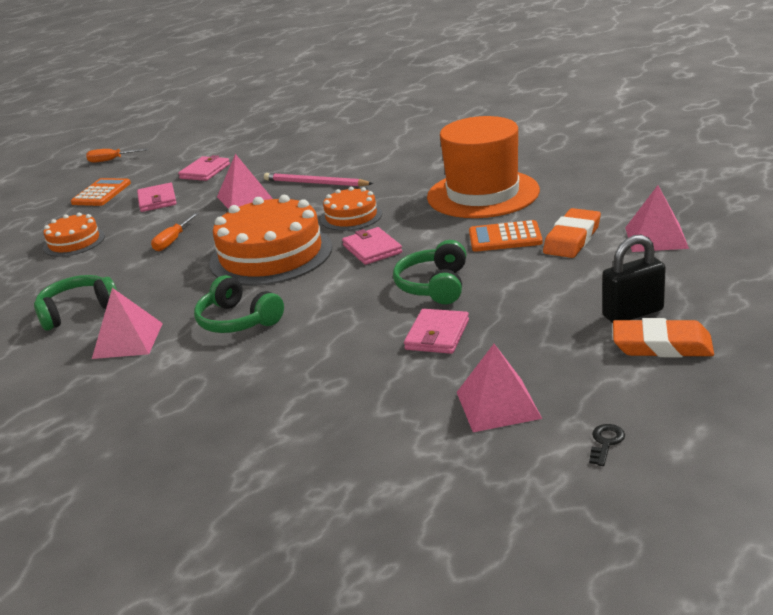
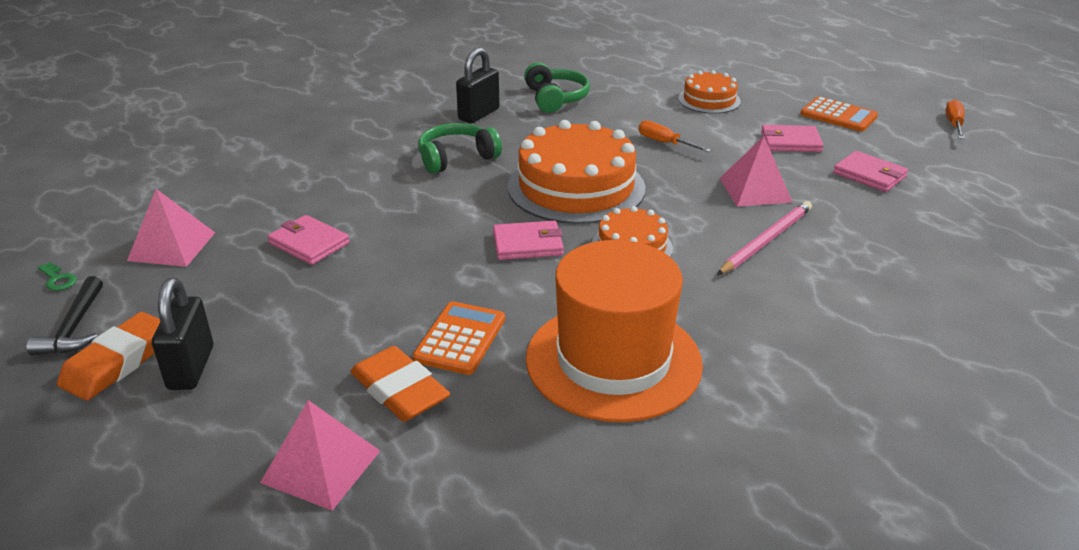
camera: 105 degrees right, 5 degrees up
pink pyramid [92,288,163,359] -> black padlock [456,48,500,123]
green headphones [393,240,466,304] -> none
black key [589,424,625,466] -> green key [38,262,77,291]
none -> black hammer [26,276,103,356]

